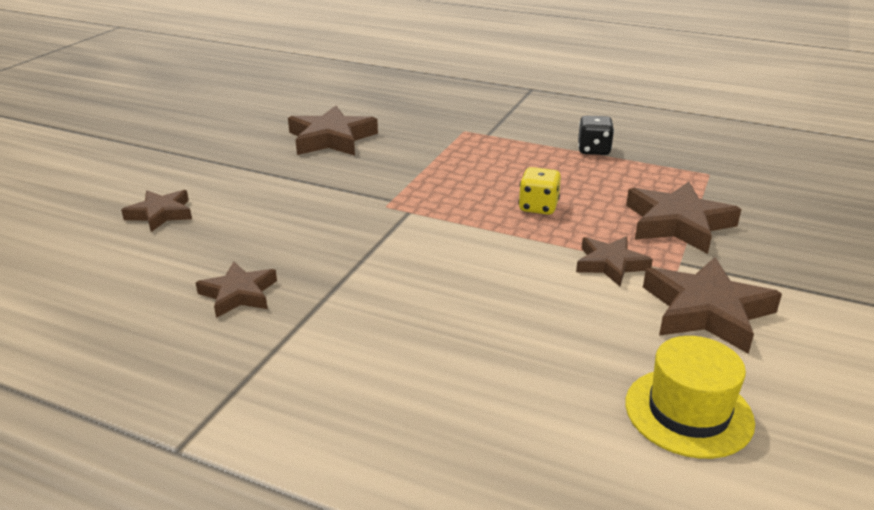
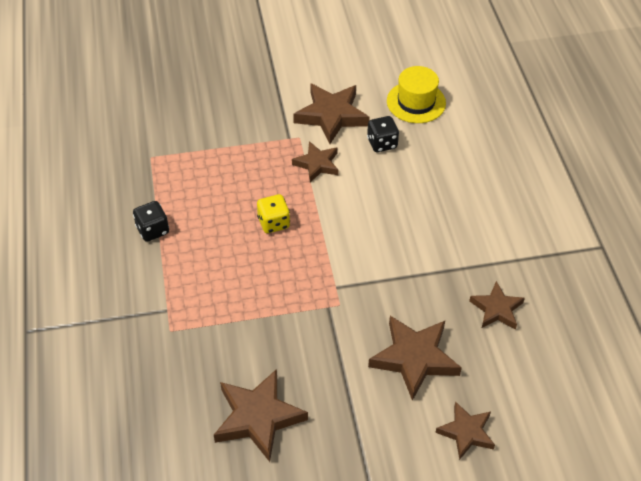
camera: 125 degrees left, 20 degrees up
brown star [626,182,741,254] -> brown star moved to [368,316,462,401]
none -> black dice [367,116,399,152]

